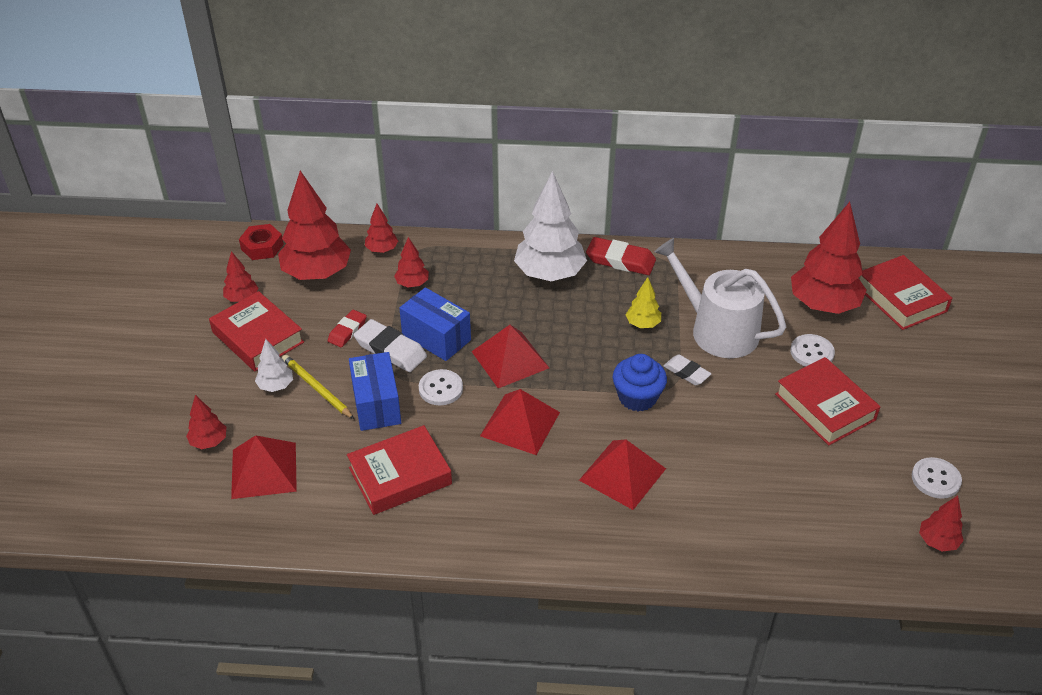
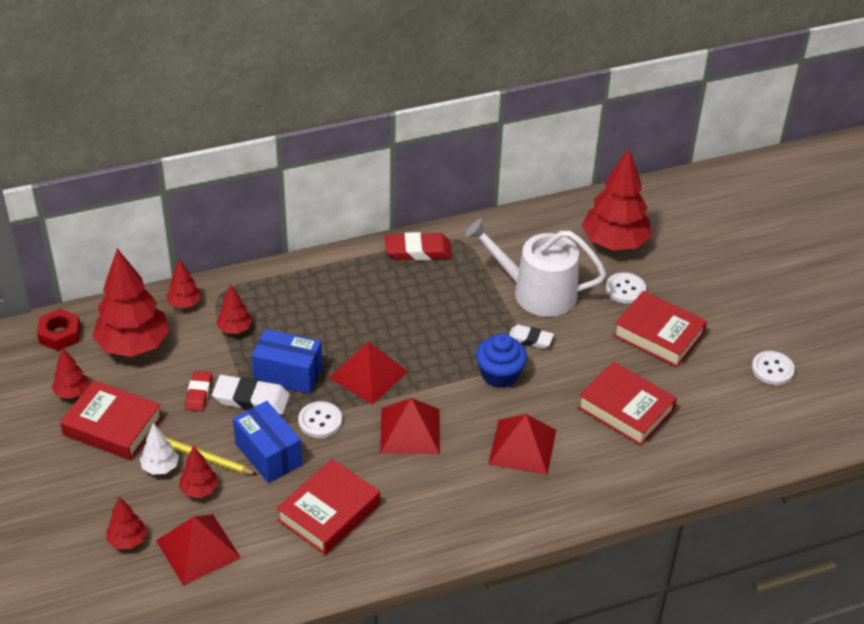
camera: 25 degrees left, 0 degrees up
white tree [514,171,587,281] -> none
yellow tree [626,277,661,328] -> none
red book [860,255,952,330] -> red book moved to [577,361,677,446]
red tree [919,495,964,551] -> red tree moved to [179,446,219,498]

